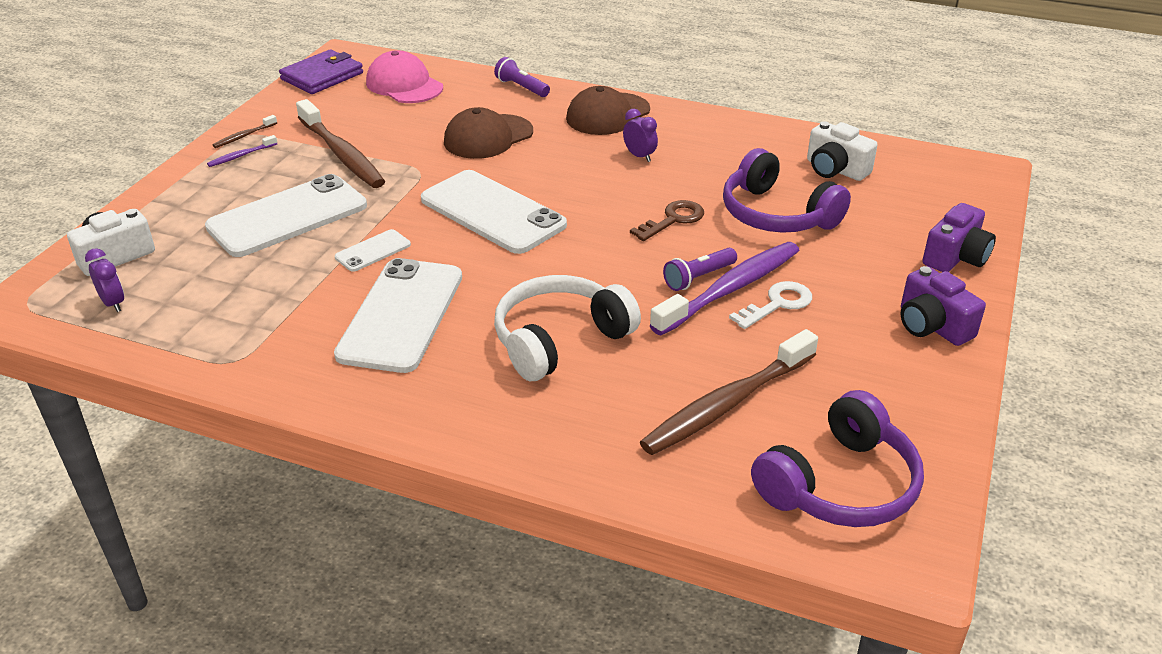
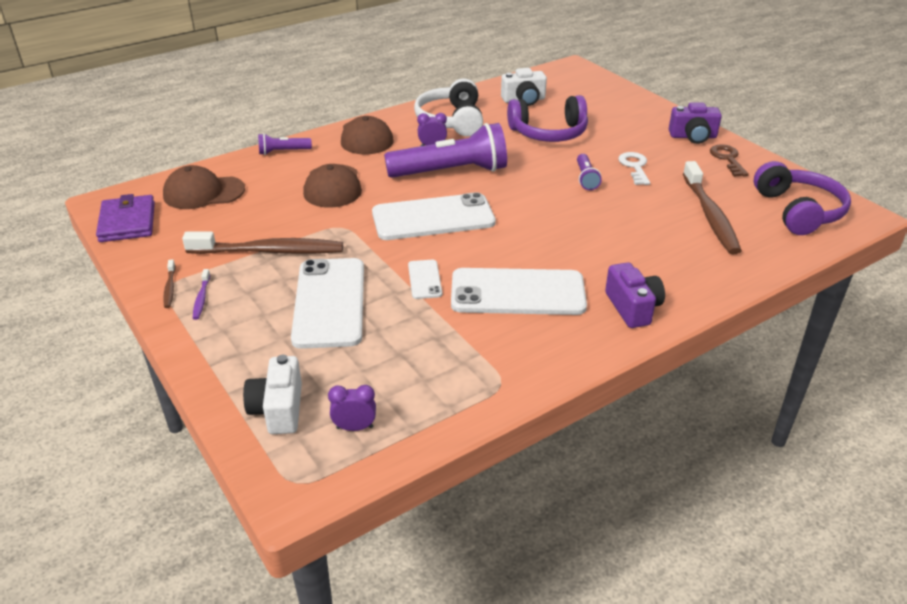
camera: 55 degrees left, 0 degrees up
white phone [334,258,462,373] -> white phone turned 45 degrees counterclockwise [451,268,587,315]
pink cap [366,50,443,103] -> brown cap [163,165,245,209]
white headphones [494,275,641,381] -> white headphones moved to [414,78,483,136]
brown key [630,200,704,241] -> brown key moved to [710,145,749,177]
purple toothbrush [650,242,799,335] -> none
purple camera [922,203,996,272] -> purple camera moved to [605,262,665,328]
none -> purple flashlight [384,123,507,178]

